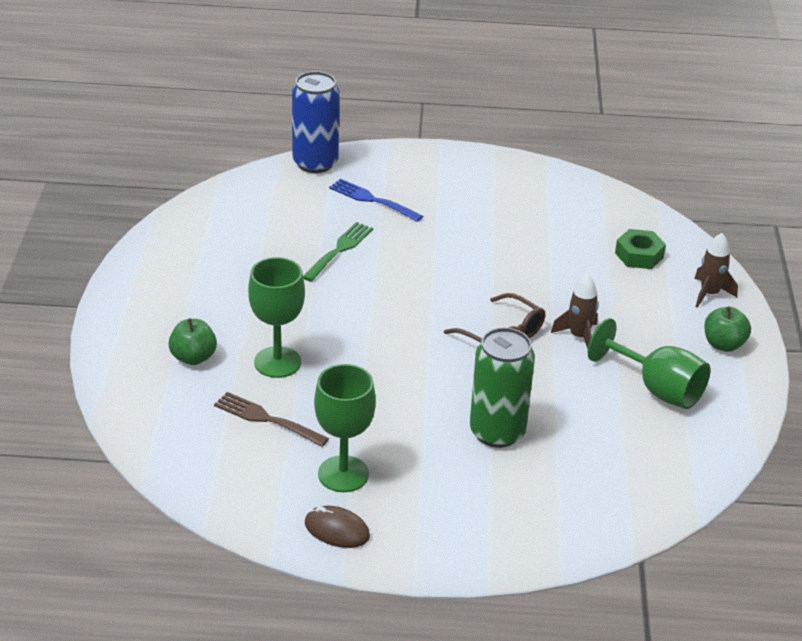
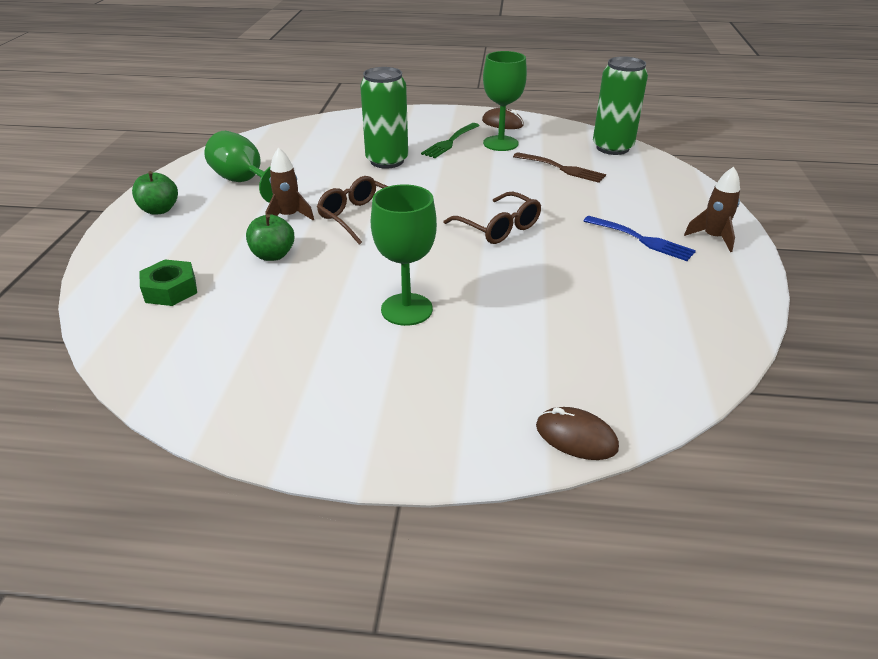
camera: 175 degrees left, 0 degrees up
green apple [168,318,217,365] -> green apple moved to [246,214,295,261]
green goblet [248,257,305,378] -> green goblet moved to [371,184,437,326]
blue can [292,71,340,173] -> brown mouse [536,407,619,460]
green fork [303,222,373,282] -> green fork moved to [421,123,480,158]
blue fork [329,179,423,222] -> blue fork moved to [584,216,696,261]
brown rocket [694,233,738,308] -> brown rocket moved to [684,167,740,252]
none -> brown glasses [443,192,541,244]
none -> green can [593,56,648,155]

